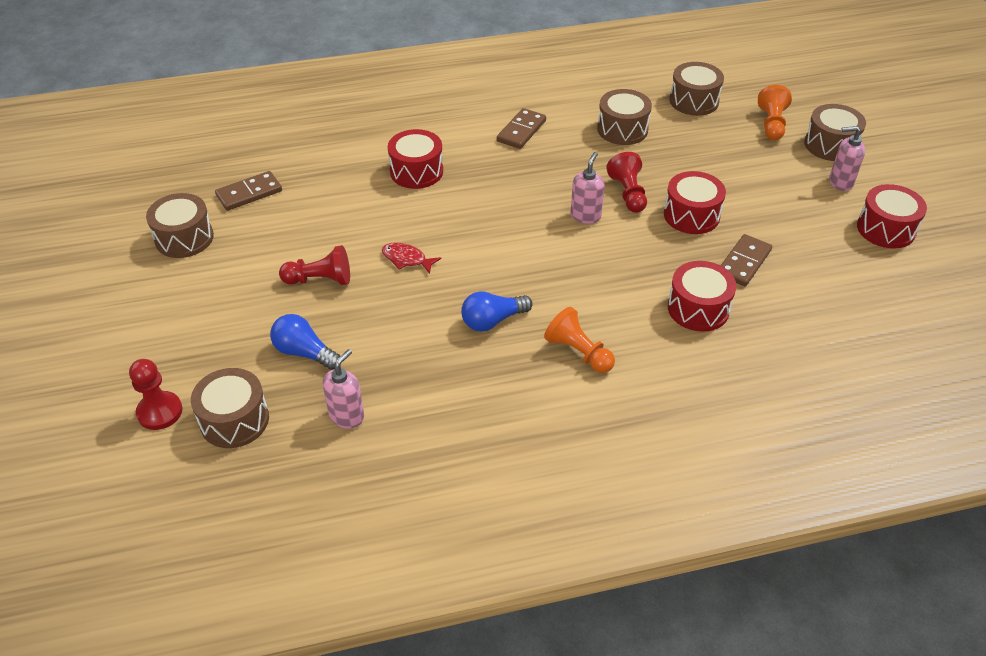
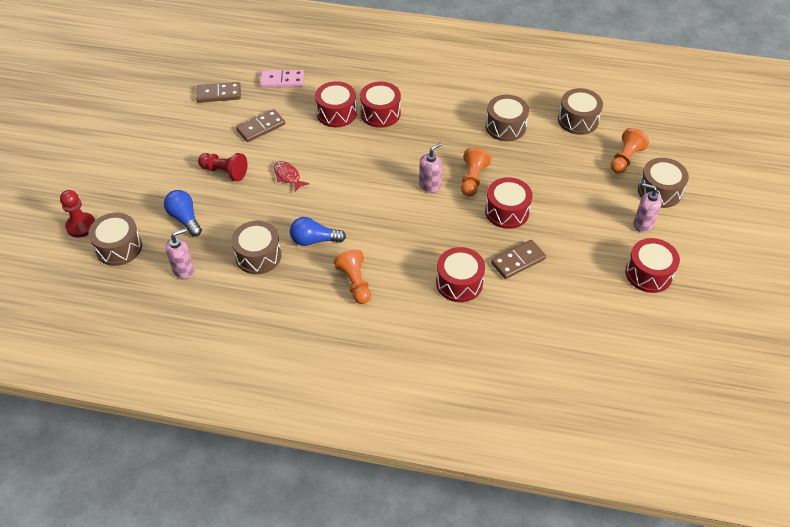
camera: 25 degrees right, 5 degrees up
brown drum [146,193,214,258] -> brown drum moved to [231,221,281,274]
brown domino [497,108,546,149] -> brown domino moved to [236,109,285,142]
red pawn [606,152,647,213] -> orange pawn [461,147,491,196]
none -> pink domino [260,70,304,88]
none -> red drum [360,82,401,128]

